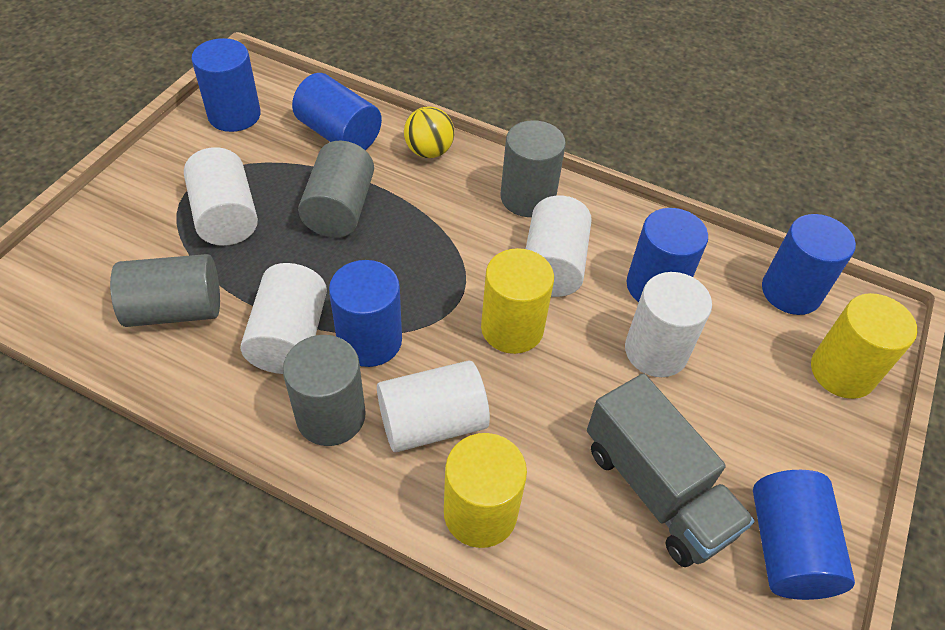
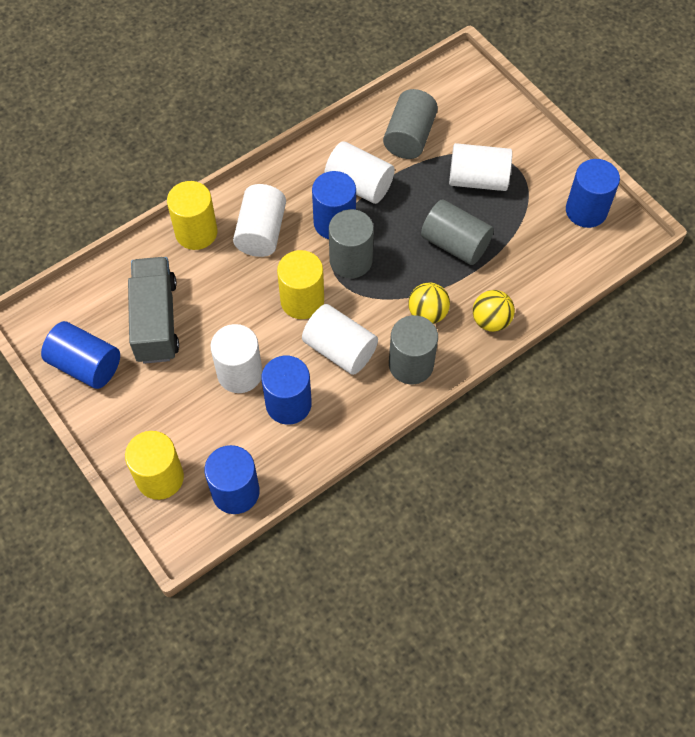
camera: 120 degrees right, 10 degrees up
grey cylinder [283,335,366,446] -> grey cylinder moved to [329,209,374,278]
blue cylinder [292,73,382,150] -> none
grey truck [587,373,754,567] -> grey truck turned 90 degrees clockwise [128,257,179,364]
none -> yellow ball [408,283,450,324]

